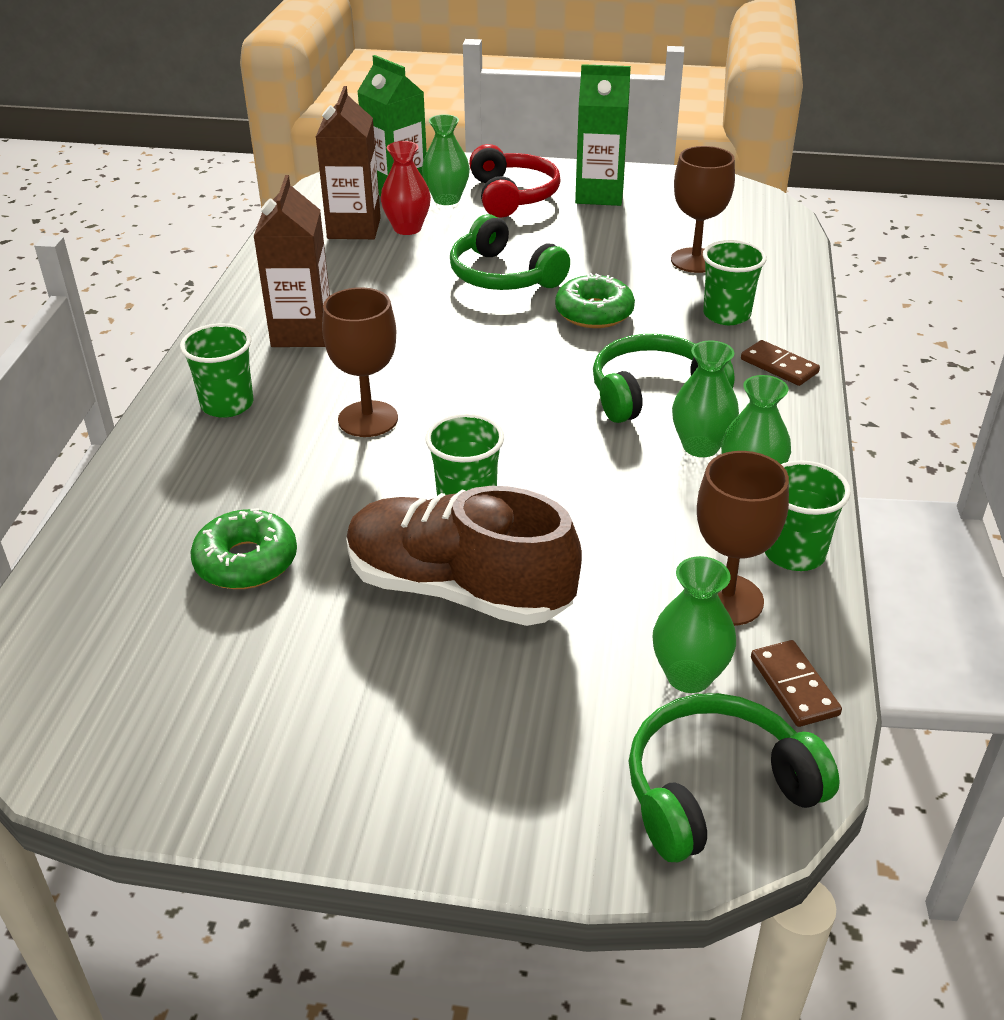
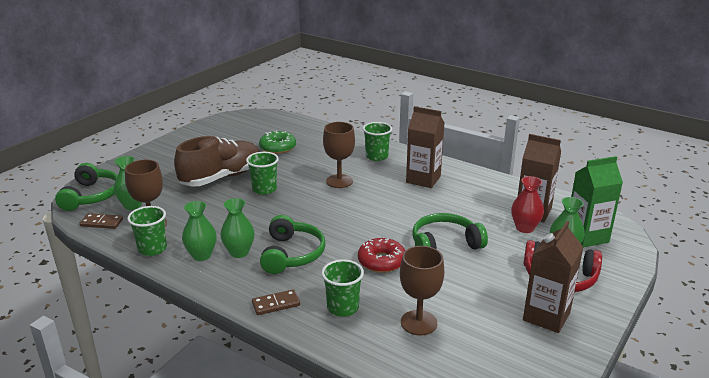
camera: 115 degrees right, 10 degrees down
green donut [555,273,635,328] -> red donut [358,238,405,273]
green carton [575,64,631,206] -> brown carton [523,221,584,333]

